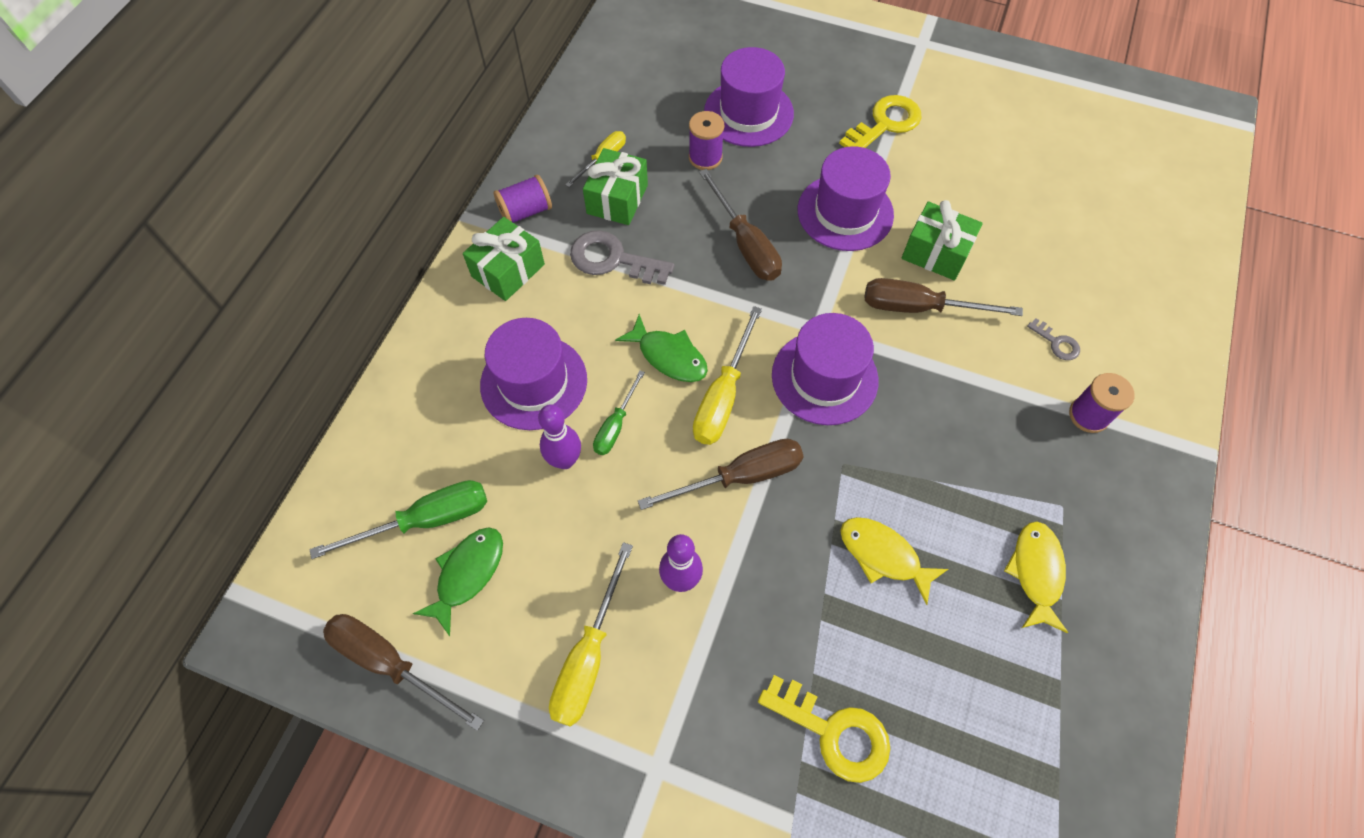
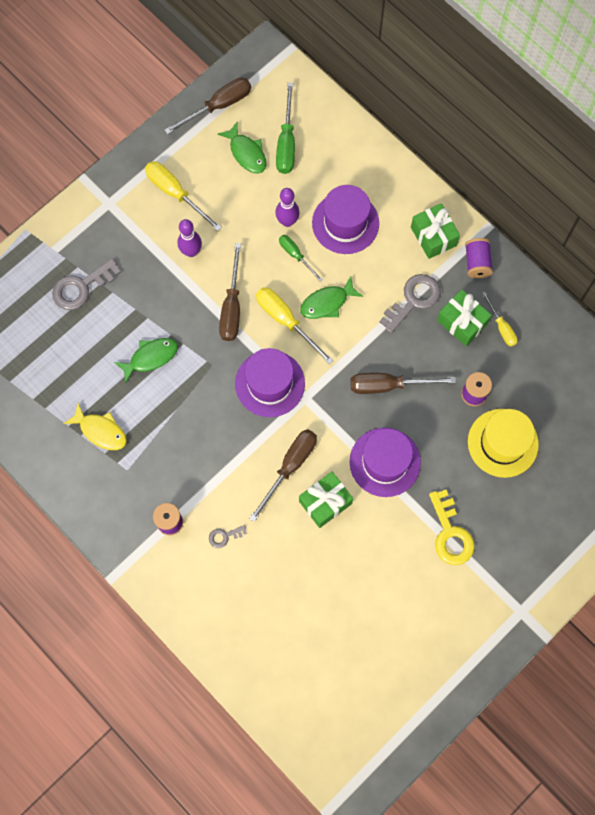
camera: 115 degrees right, 10 degrees up
purple hat [704,47,794,147] -> yellow hat [468,409,539,478]
yellow key [758,675,890,783] -> grey key [52,258,121,310]
yellow fish [840,517,948,605] -> green fish [114,338,178,384]

